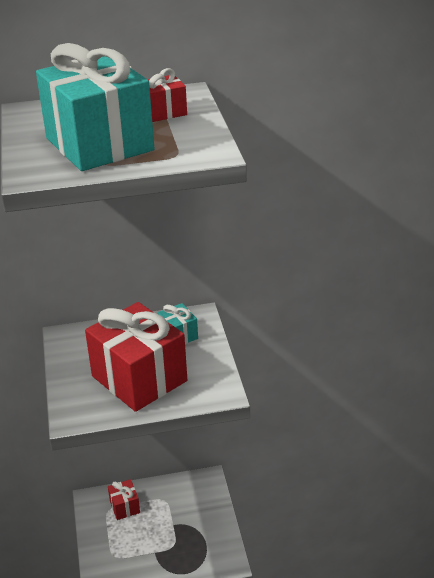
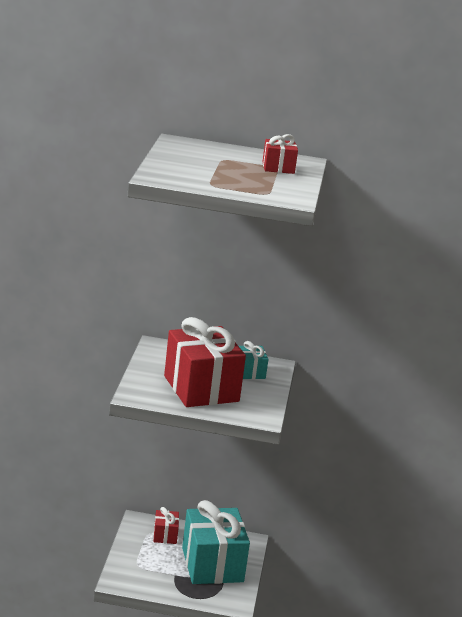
camera: 15 degrees right, 10 degrees down
turquoise gift [36,43,155,171] -> turquoise gift moved to [182,500,250,584]

